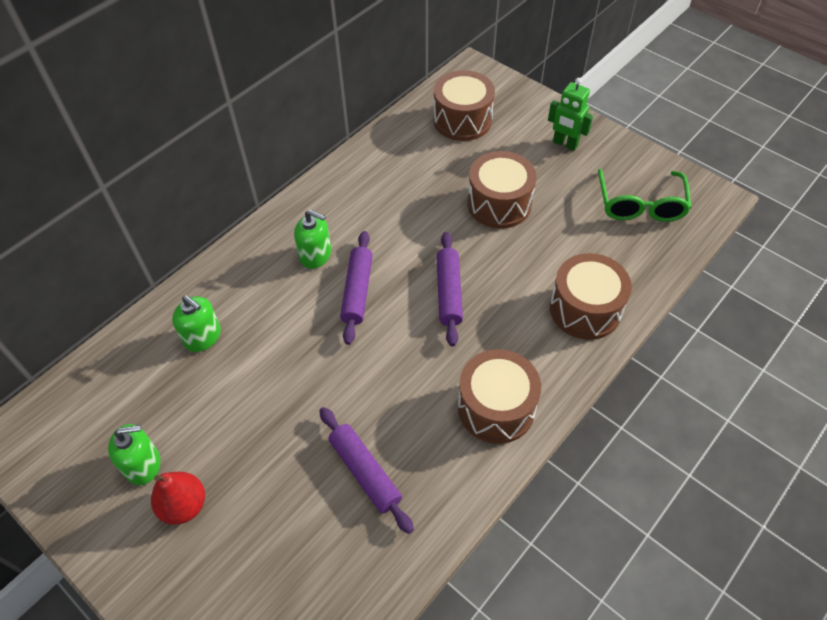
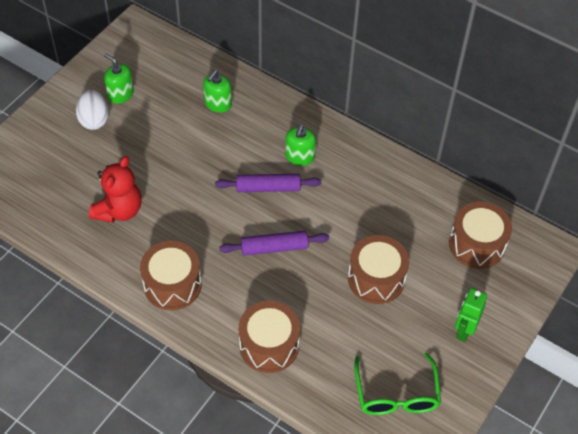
camera: 80 degrees right, 0 degrees up
green soap dispenser [108,424,160,485] -> green soap dispenser turned 150 degrees clockwise [104,53,134,104]
red pear [151,472,205,525] -> white egg [76,90,109,130]
purple rolling pin [319,407,414,534] -> red teddy bear [89,156,142,223]
green glasses [598,169,691,222] -> green glasses turned 90 degrees counterclockwise [354,353,441,415]

